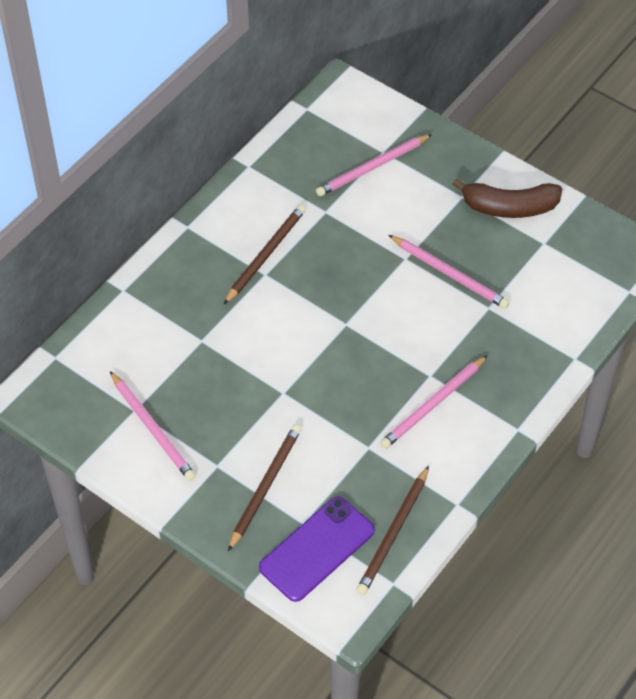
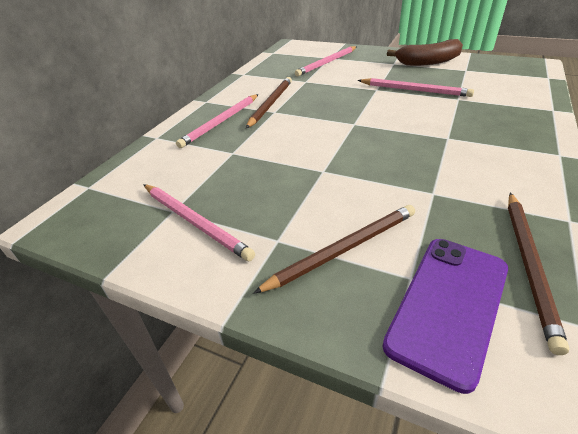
camera: 10 degrees left, 15 degrees down
brown pencil [228,424,302,551] -> brown pencil turned 45 degrees clockwise [253,205,415,294]
pink pencil [380,355,488,449] -> pink pencil moved to [176,94,259,148]

